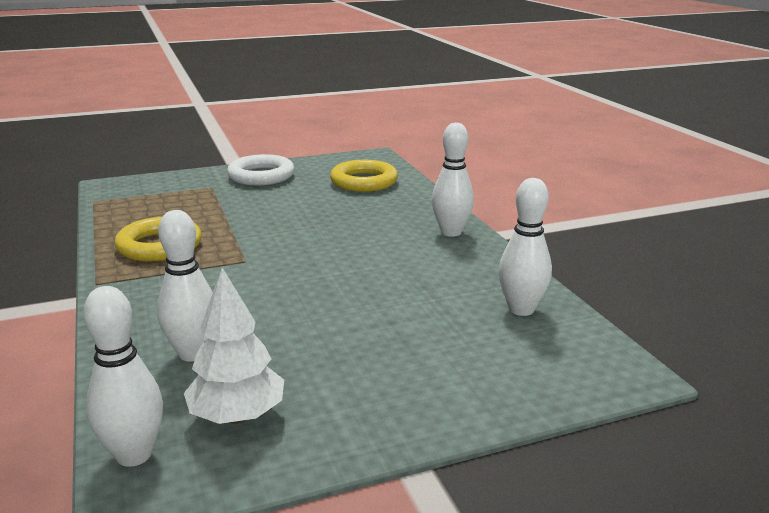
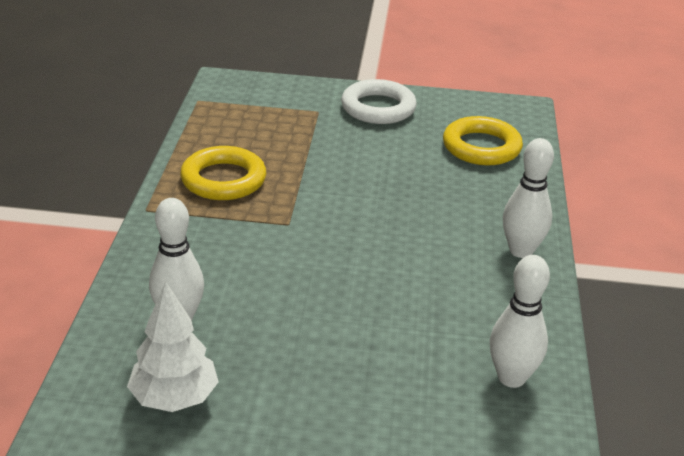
camera: 25 degrees right, 10 degrees up
white bowling pin [83,286,163,467] -> none

